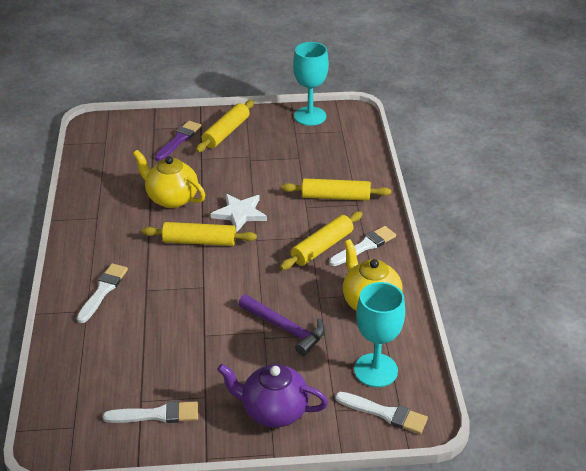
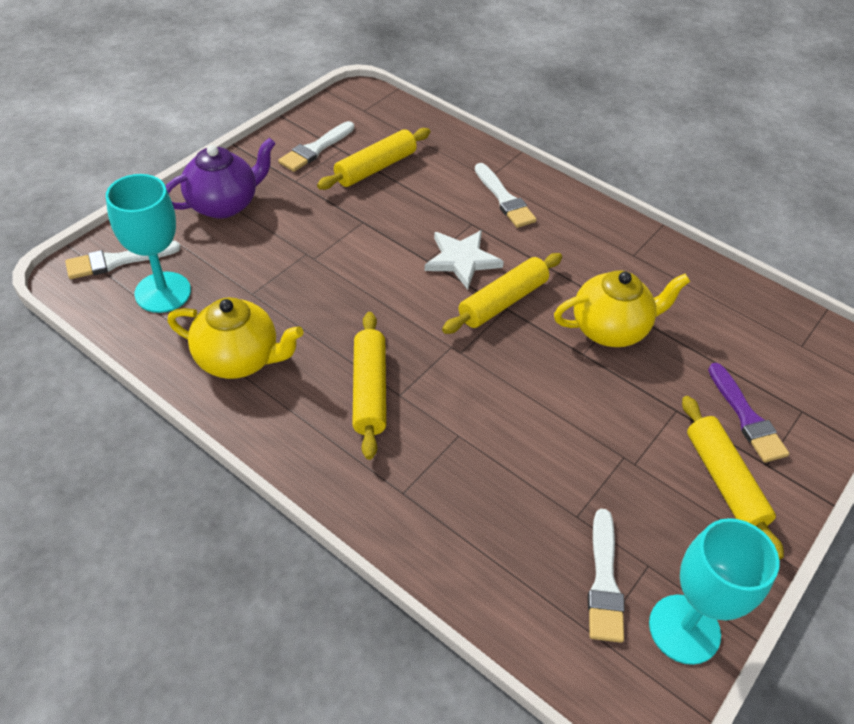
camera: 130 degrees right, 10 degrees up
white star [211,193,267,233] -> white star moved to [424,230,504,290]
purple hammer [238,295,325,356] -> none
yellow rolling pin [281,178,391,201] -> yellow rolling pin moved to [317,128,430,190]
white brush [329,226,396,266] -> white brush moved to [588,509,625,643]

